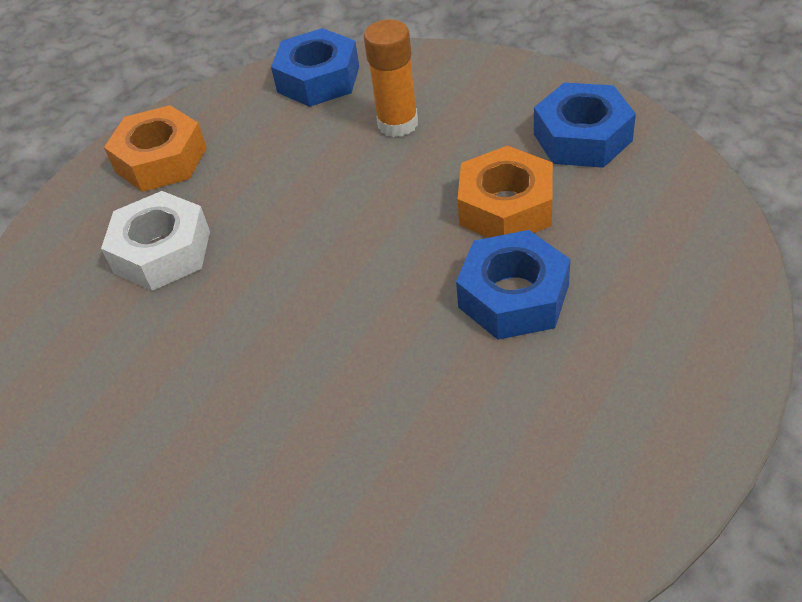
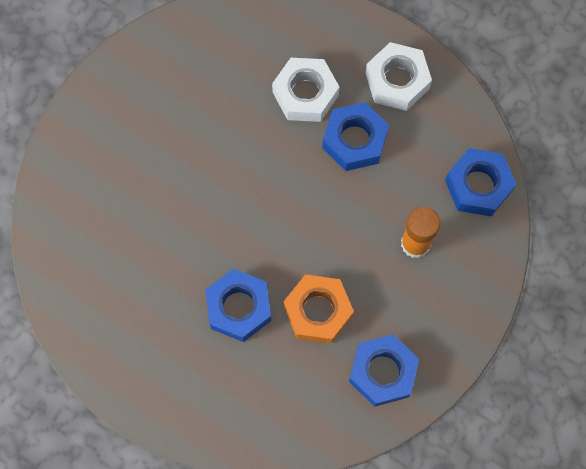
camera: 85 degrees right, 25 degrees up
orange nut [104,105,207,192] -> white nut [365,42,432,111]
none -> blue nut [322,102,389,171]

